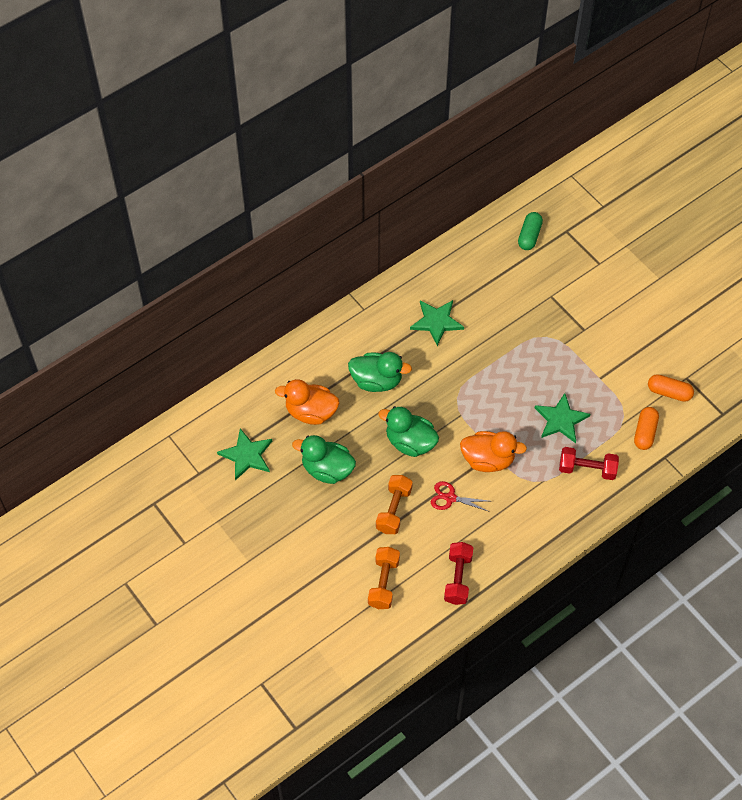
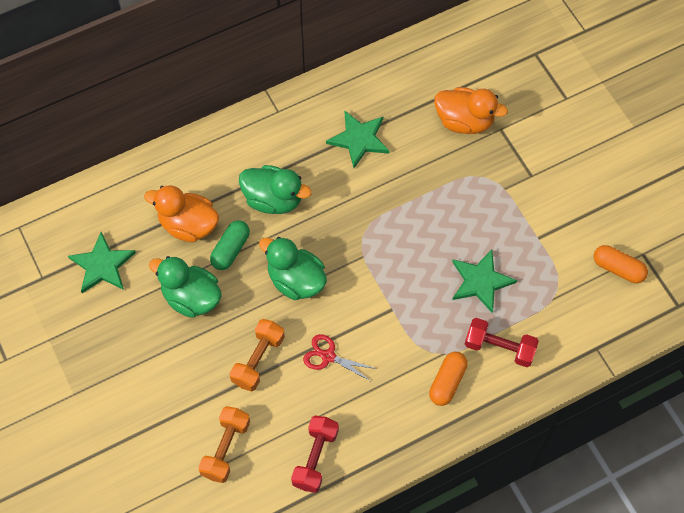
camera: 10 degrees right, 5 degrees up
orange duck [460,431,527,472] -> orange duck moved to [434,87,508,134]
green capsule [518,212,543,250] -> green capsule moved to [210,220,250,270]
orange capsule [634,407,659,450] -> orange capsule moved to [429,352,468,406]

